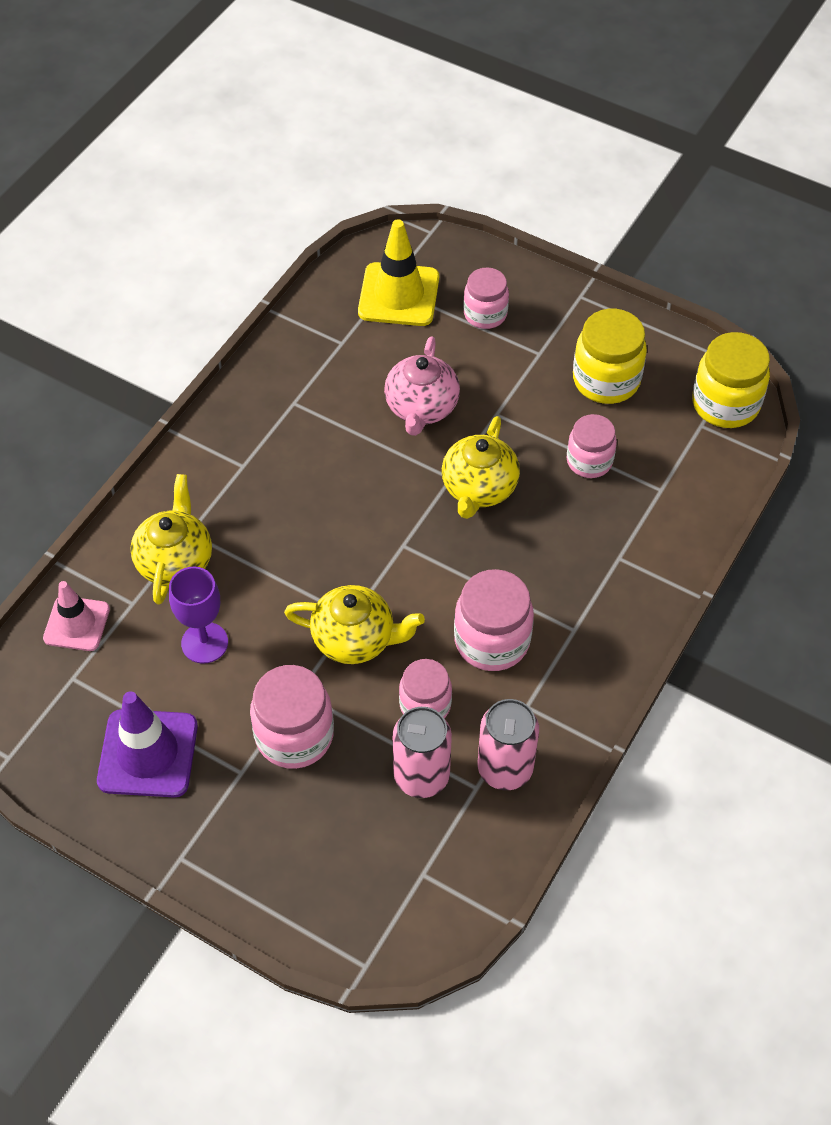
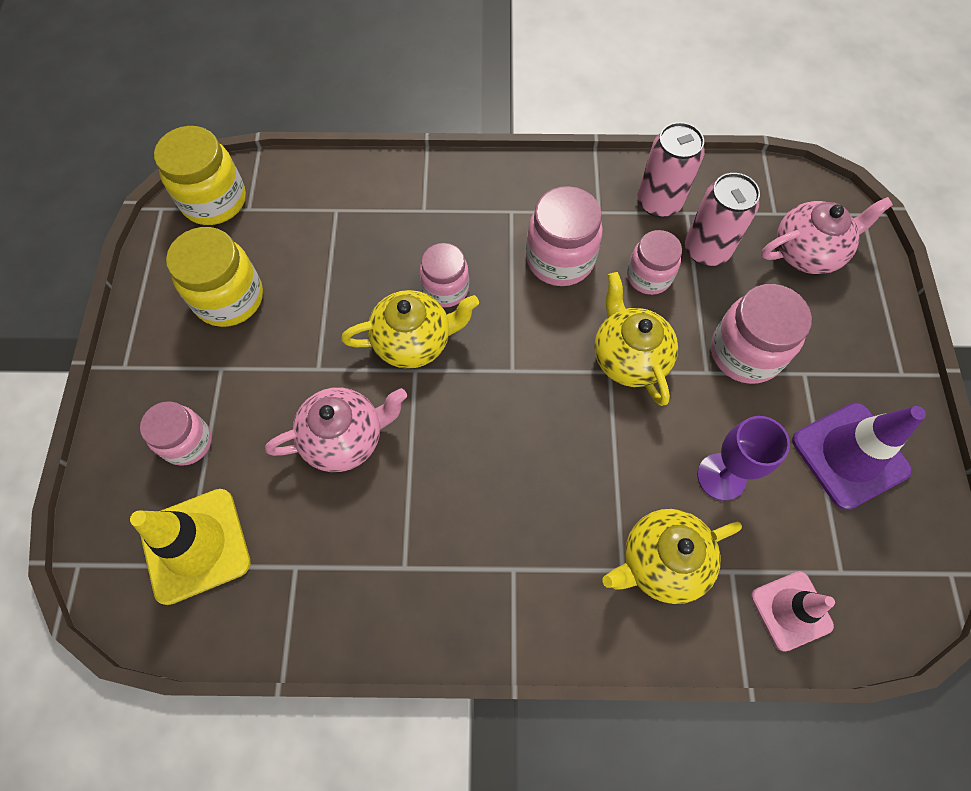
camera: 120 degrees left, 10 degrees up
pink jar [567,414,617,478] -> pink jar moved to [420,243,469,307]
none -> pink teapot [761,197,893,274]

